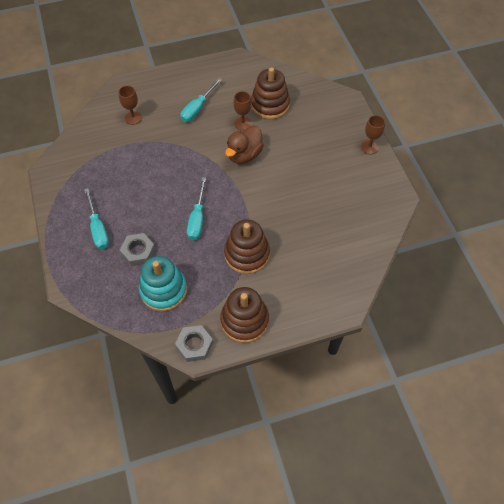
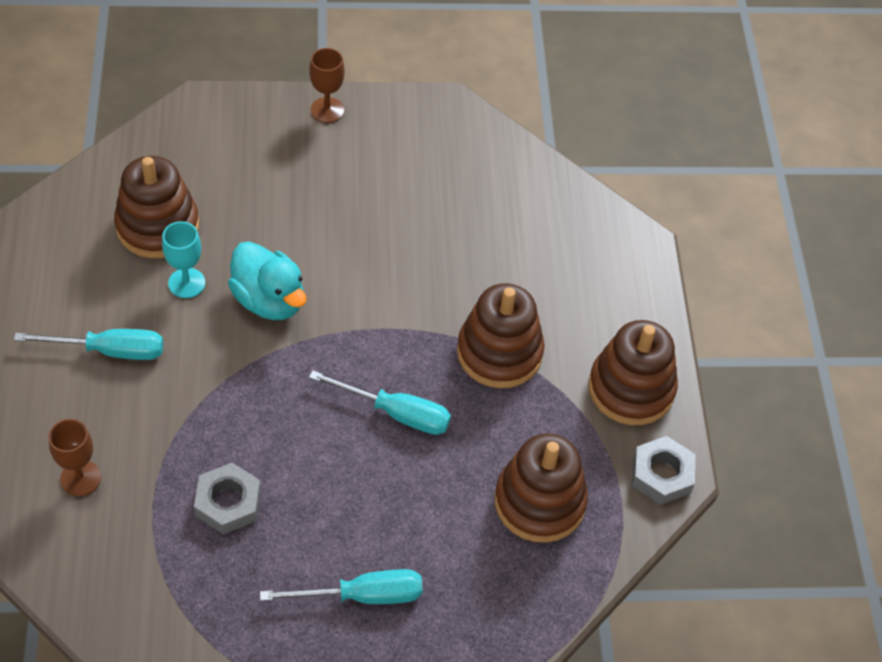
camera: 80 degrees left, 5 degrees down
grey nut [120,233,155,266] -> grey nut moved to [194,463,261,535]
turquoise stacking toy [139,256,187,311] -> brown stacking toy [495,433,588,543]
turquoise screwdriver [180,78,222,122] -> turquoise screwdriver turned 45 degrees counterclockwise [14,329,163,360]
brown duck [225,125,264,164] -> turquoise duck [228,241,306,320]
brown goblet [233,91,252,130] -> turquoise goblet [162,221,205,298]

